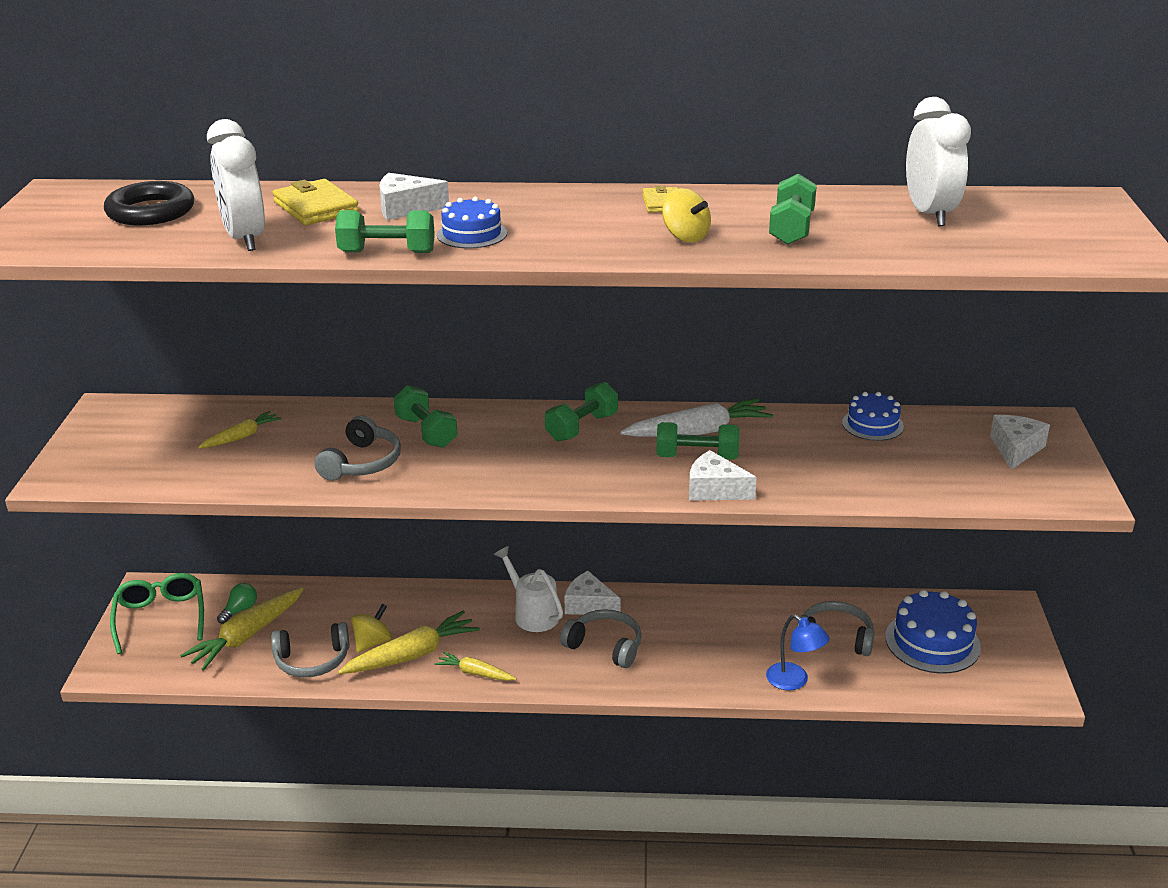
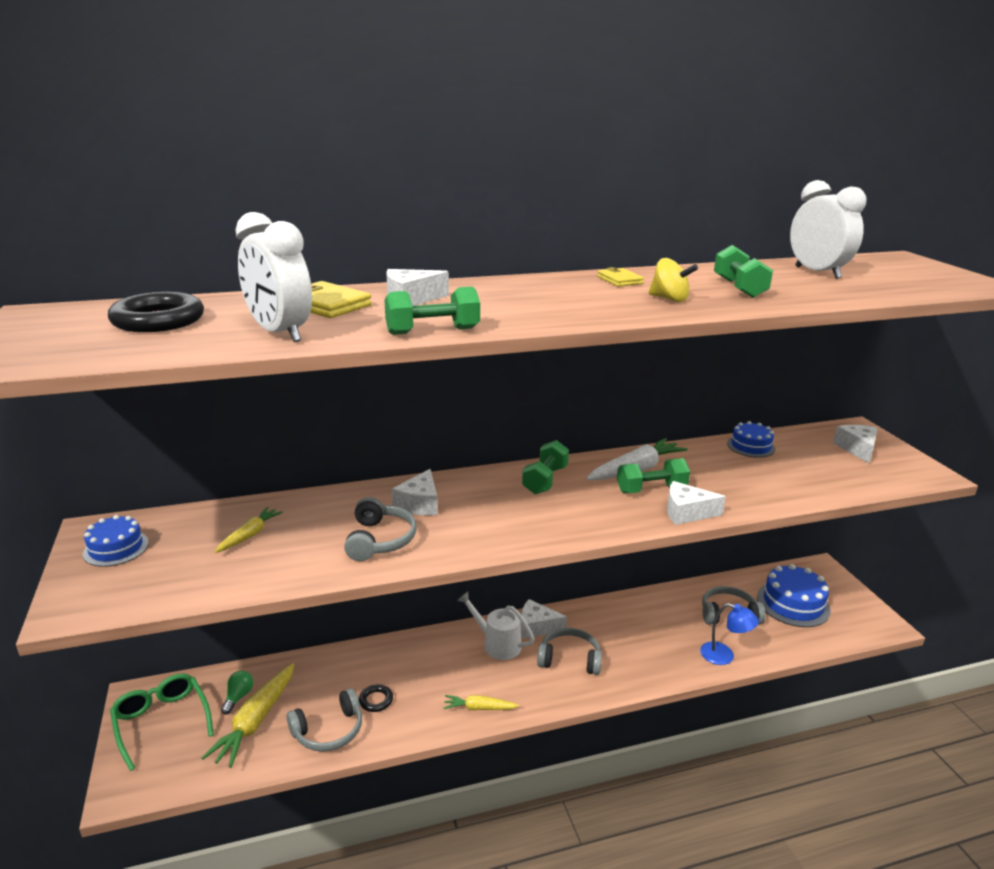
camera: 20 degrees left, 5 degrees down
yellow carrot [338,611,480,674] -> none
yellow spinning top [351,604,392,653] -> black ring [359,684,393,712]
green dumbbell [394,385,458,448] -> white cheese [392,469,438,515]
blue cake [437,197,507,248] -> blue cake moved to [83,515,149,567]

